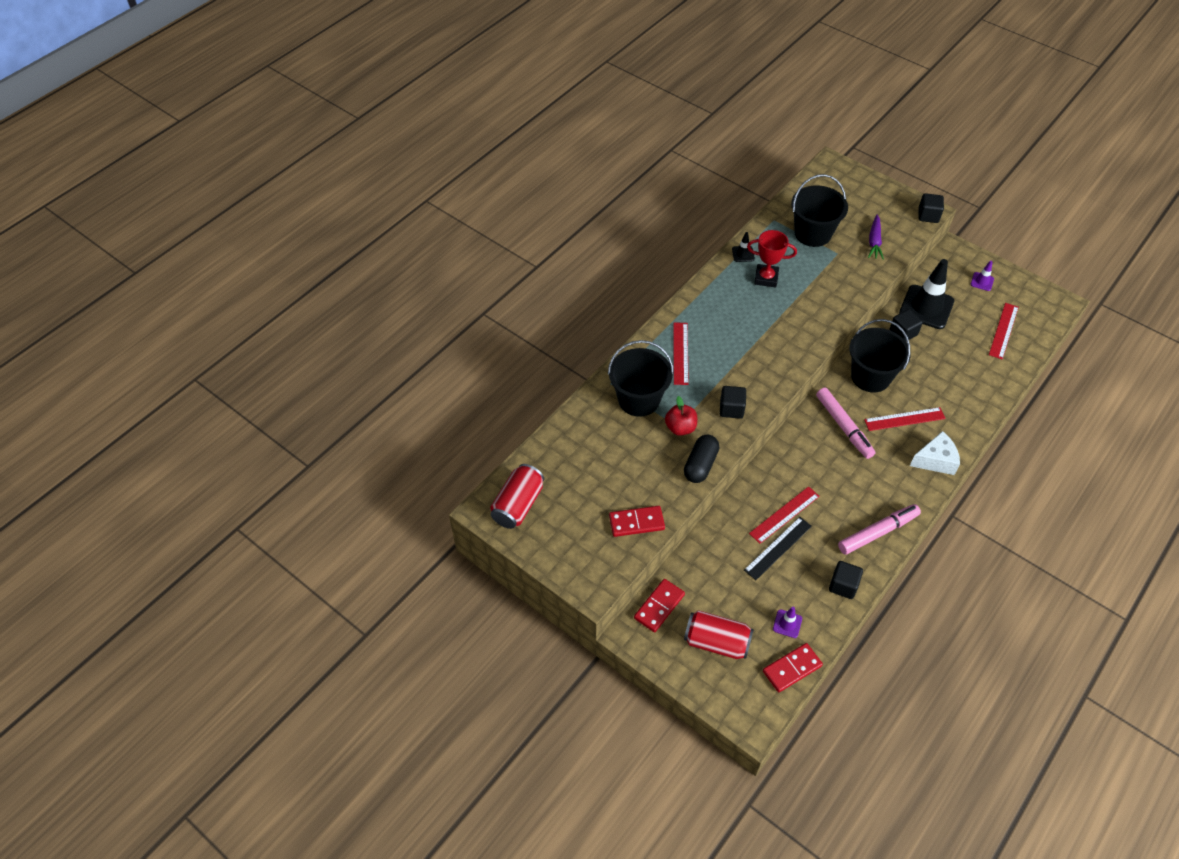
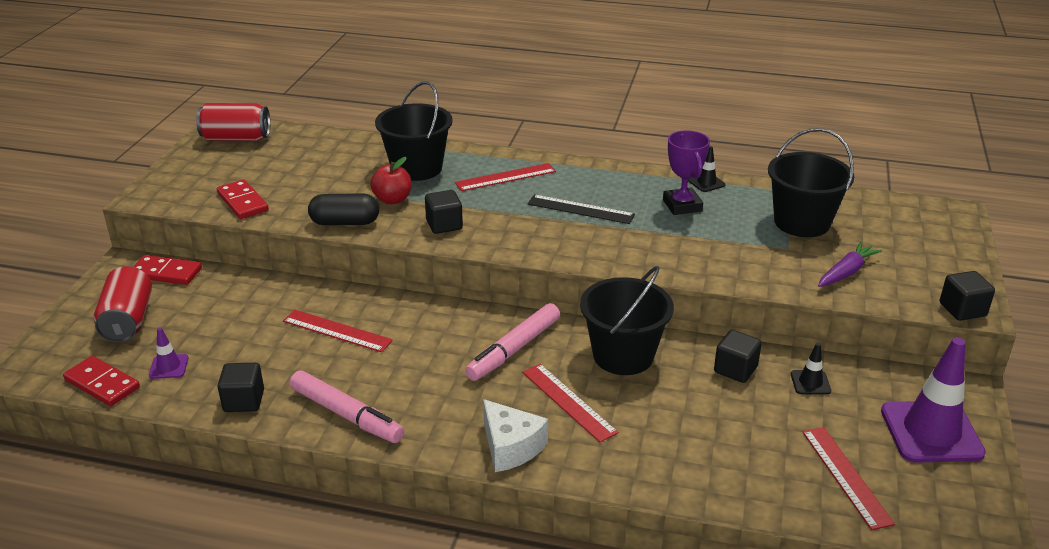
camera: 65 degrees right, 20 degrees down
black ruler [744,517,812,580] -> black ruler moved to [528,195,635,224]
red trophy [747,230,797,288] -> purple trophy [663,130,710,215]
purple carrot [868,215,884,260] -> purple carrot turned 150 degrees clockwise [818,242,882,287]
black traffic cone [899,259,954,329] -> black traffic cone [791,343,831,395], size x0.45
purple traffic cone [971,261,994,291] -> purple traffic cone [881,337,986,463], size x2.23
red ruler [989,303,1019,359] -> red ruler turned 75 degrees clockwise [802,427,895,530]

